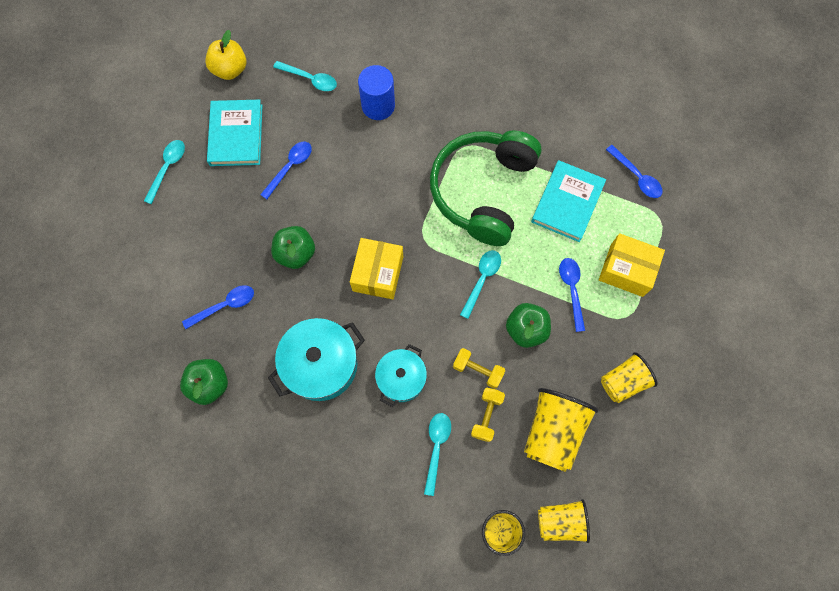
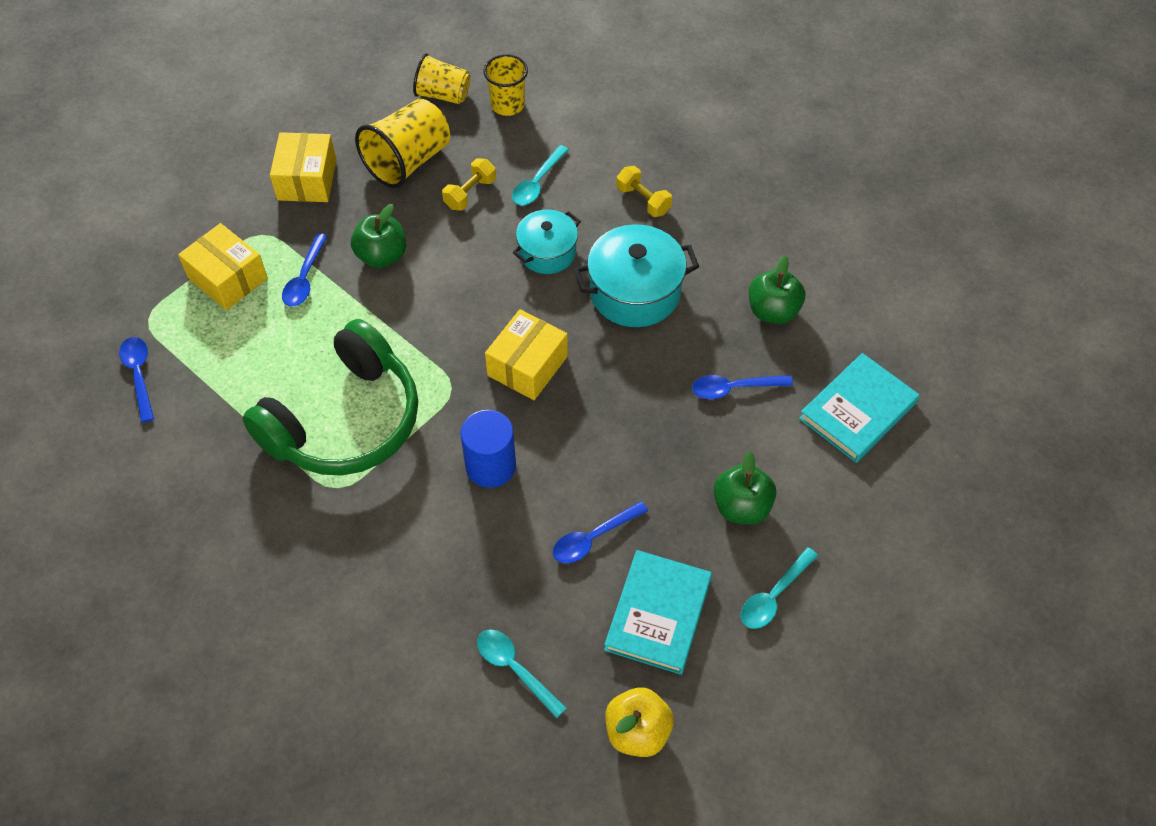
camera: 160 degrees left, 15 degrees down
green apple [271,226,315,269] -> green apple moved to [714,451,776,524]
blue cylinder [358,65,395,120] -> blue cylinder moved to [461,410,516,488]
yellow dumbbell [453,348,506,389] -> yellow dumbbell moved to [616,166,672,217]
turquoise spoon [460,250,501,319] -> none
turquoise book [531,160,606,242] -> turquoise book moved to [799,353,920,463]
yellow cup [601,352,658,403] -> yellow box [270,132,336,202]

